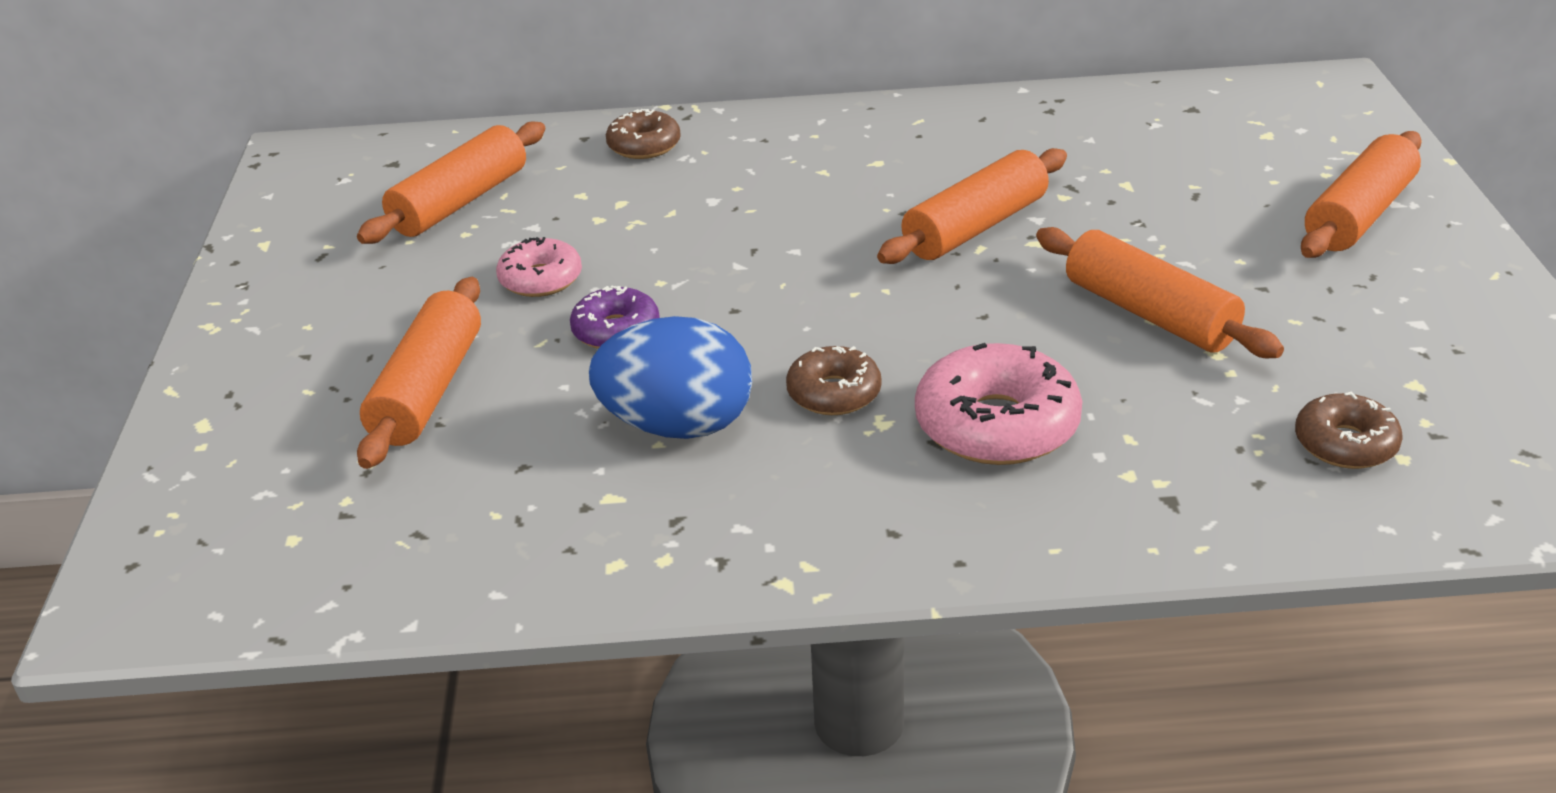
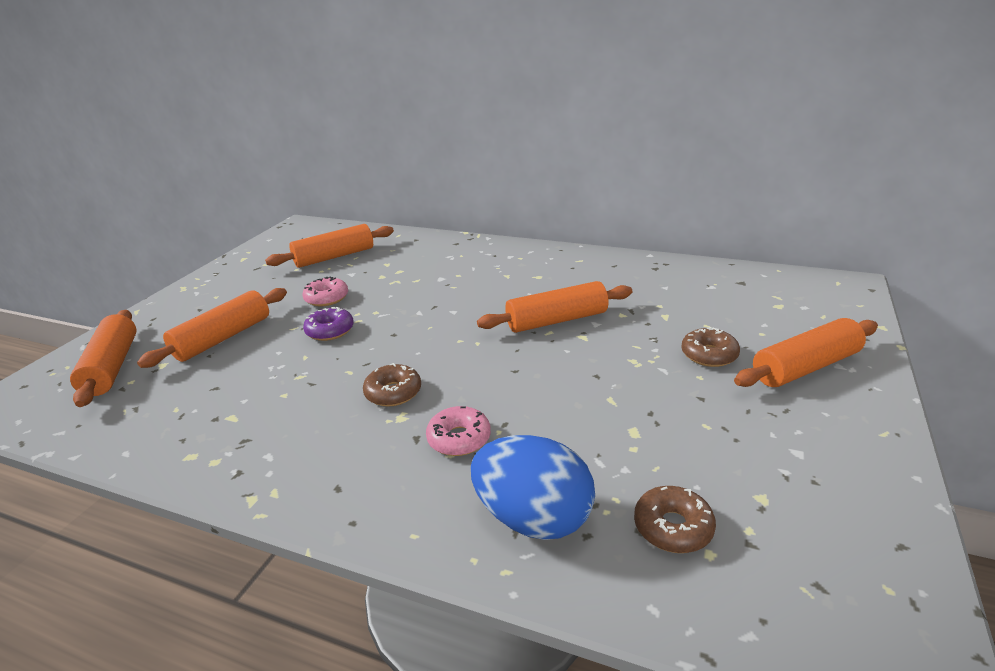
camera: 25 degrees right, 5 degrees down
blue egg [589,316,752,439] -> blue egg moved to [471,435,595,540]
brown donut [606,109,681,159] -> brown donut moved to [681,327,740,367]
pink donut [915,343,1082,465] -> pink donut [426,406,491,456], size x0.60
orange rolling pin [1036,227,1284,358] -> orange rolling pin moved to [70,310,137,407]

